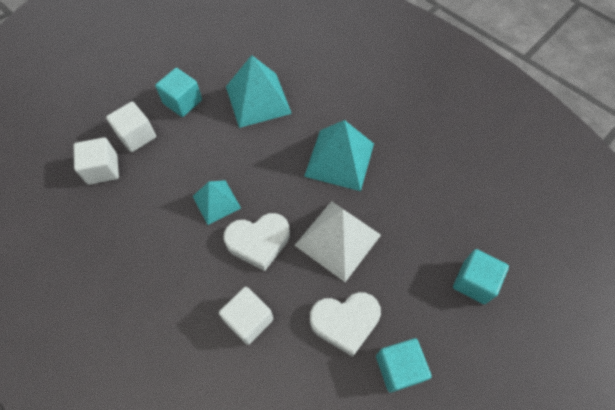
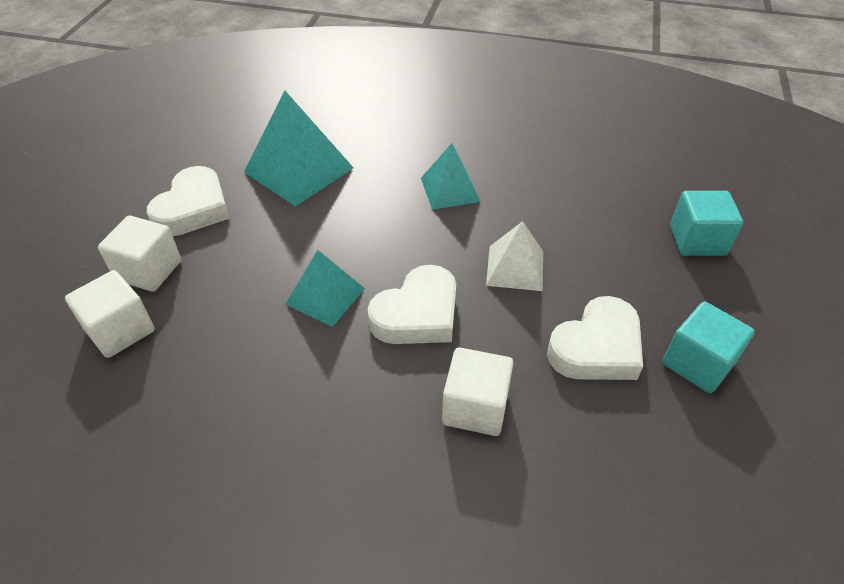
camera: 30 degrees left, 15 degrees down
turquoise cube [155,68,202,117] -> white heart [147,166,229,236]
white pyramid [294,201,381,282] -> white pyramid [486,221,543,291], size x0.61
turquoise pyramid [304,120,374,191] -> turquoise pyramid [421,143,481,210], size x0.61

